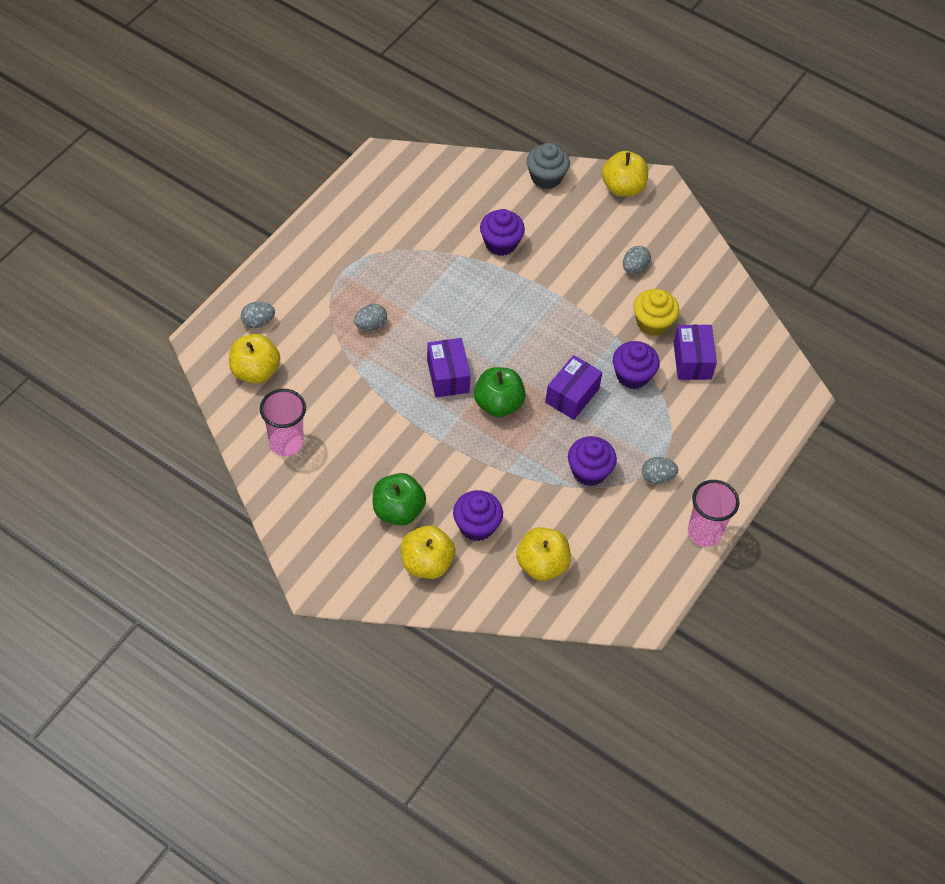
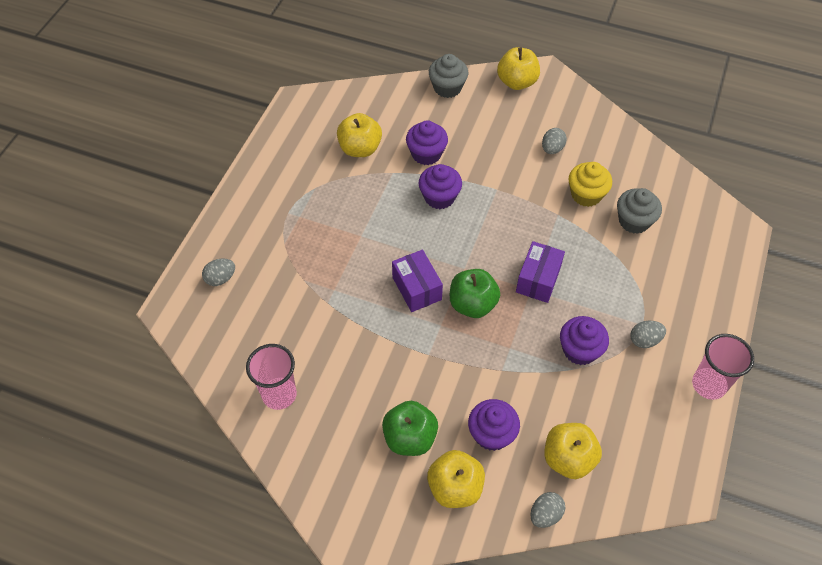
camera: 10 degrees left, 0 degrees up
yellow apple [229,334,280,384] -> yellow apple moved to [337,113,382,157]
grey egg [354,304,387,331] -> grey egg moved to [531,492,565,528]
purple cupcake [613,341,660,389] -> purple cupcake moved to [419,164,462,209]
purple box [673,325,717,380] -> grey cupcake [617,188,662,234]

